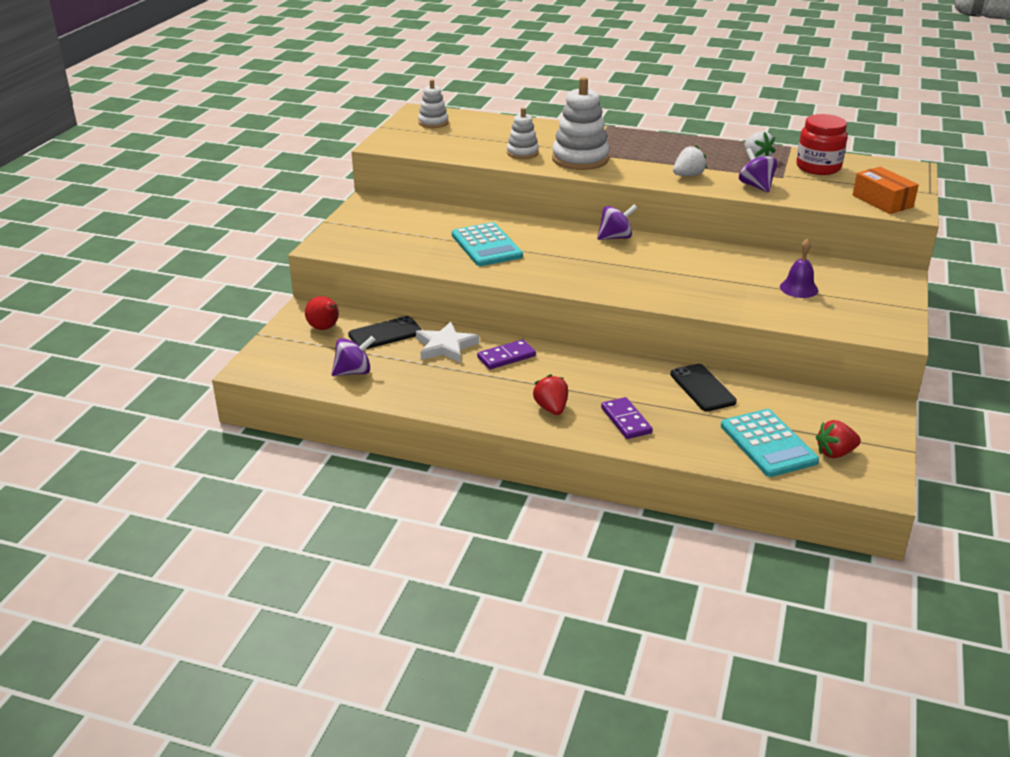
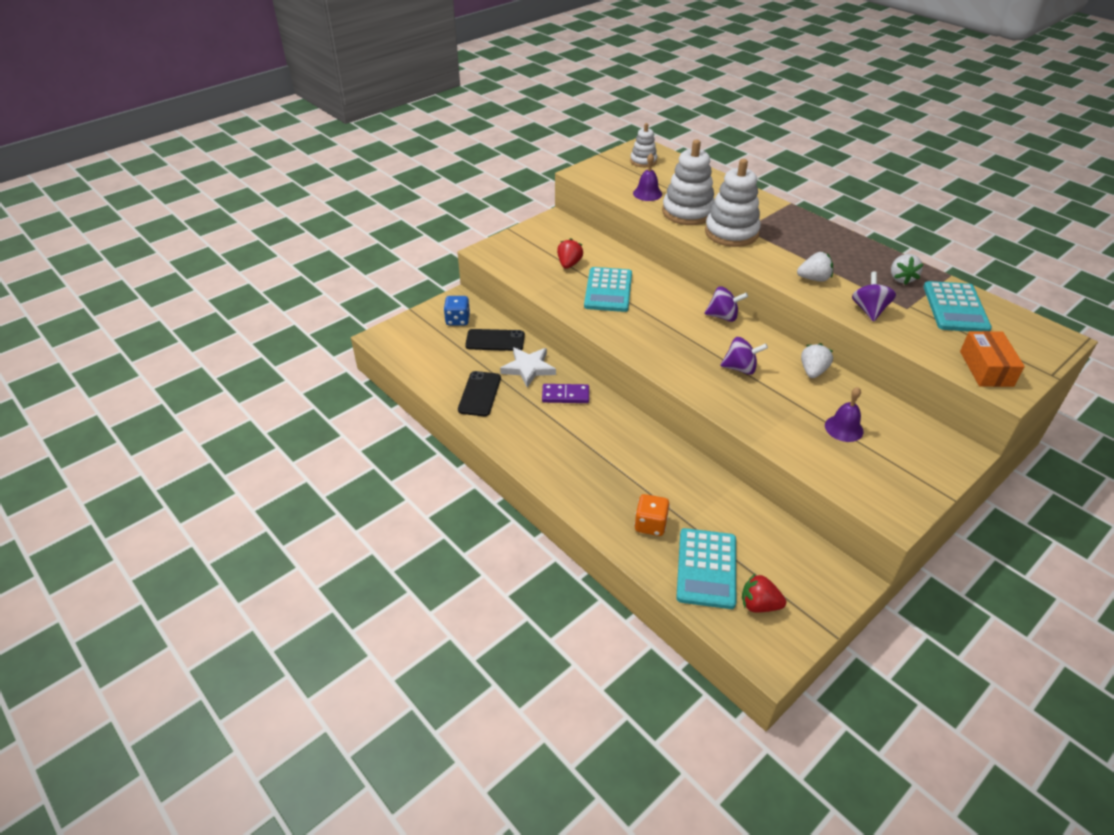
camera: 30 degrees right, 10 degrees up
red pear [305,296,339,330] -> blue dice [444,296,470,325]
purple spinning top [332,336,375,376] -> purple spinning top moved to [720,337,768,375]
white stacking toy [507,108,539,159] -> white stacking toy [662,140,715,225], size x1.76
red strawberry [533,374,568,415] -> red strawberry moved to [557,238,583,269]
purple domino [601,397,653,439] -> none
black phone [670,364,737,411] -> black phone moved to [458,371,501,416]
red jar [796,114,848,175] -> turquoise calculator [923,281,992,332]
none -> purple bell [633,154,662,201]
none -> orange dice [634,494,670,536]
none -> white strawberry [801,343,833,378]

